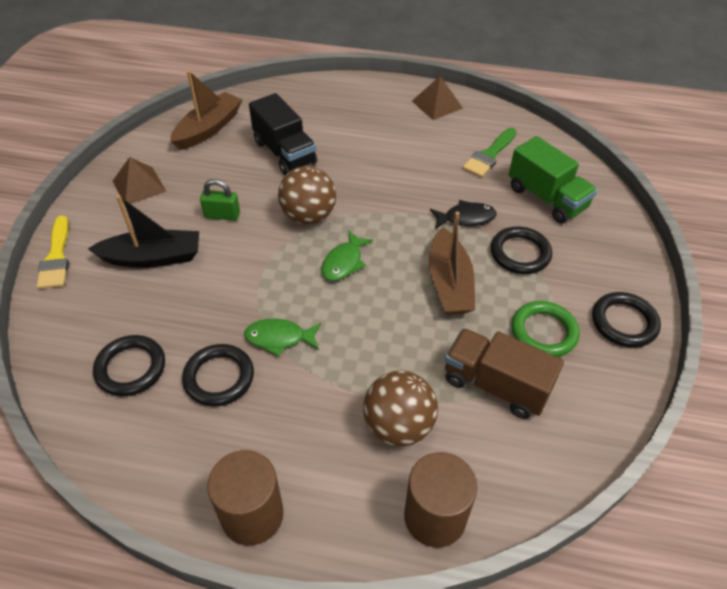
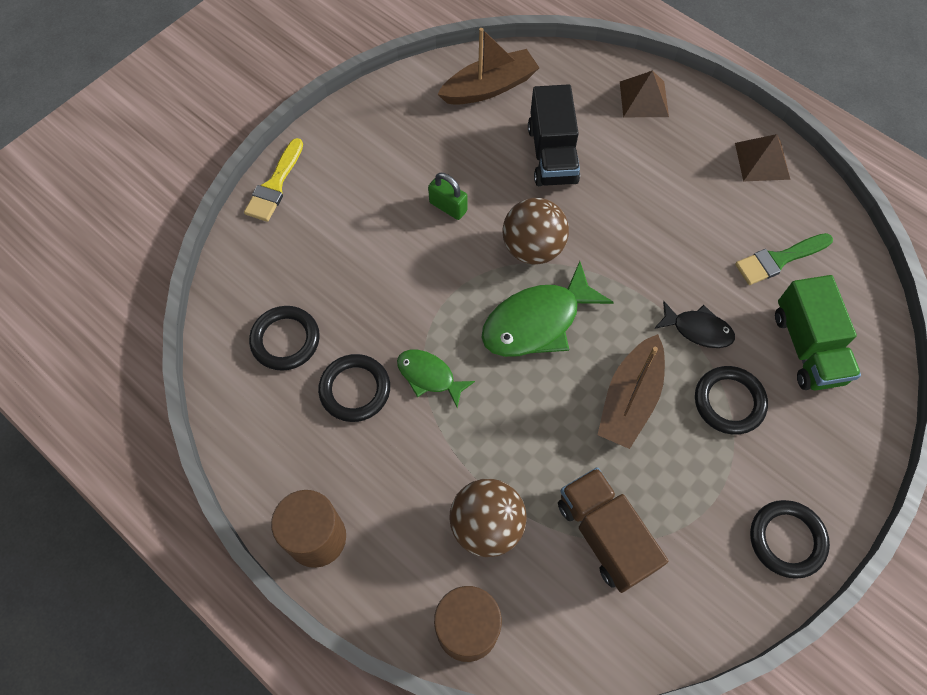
camera: 30 degrees right, 15 degrees up
black boat [88,195,199,268] -> none
brown pyramid [113,157,166,205] -> brown pyramid moved to [620,70,669,117]
green fish [322,230,374,281] -> green fish [481,261,614,357], size x1.76
green ring [512,301,580,357] -> none

